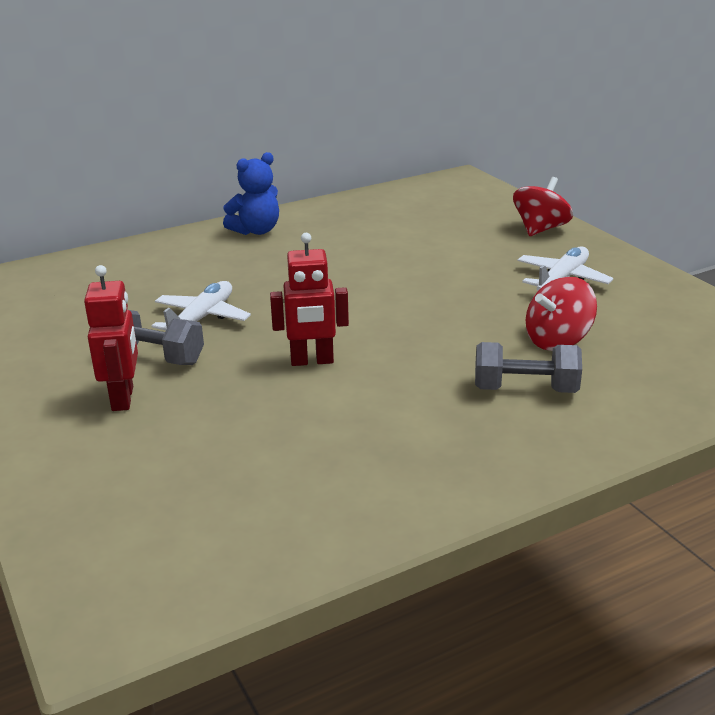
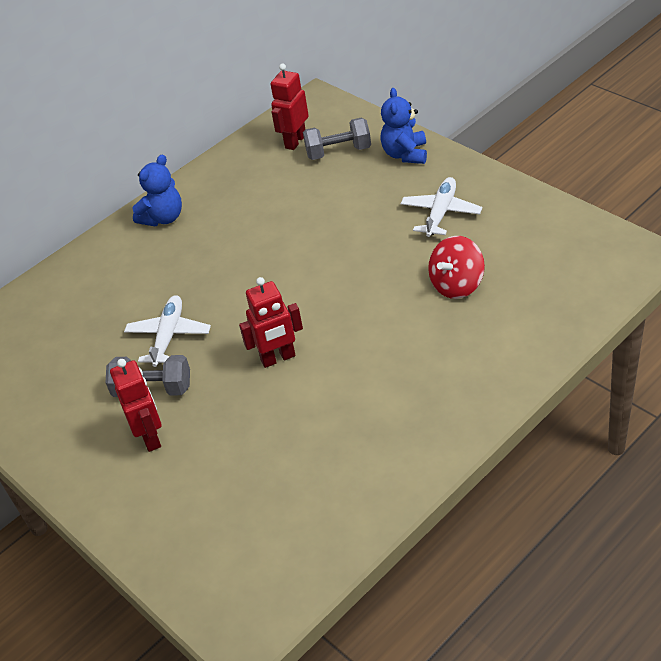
camera: 10 degrees left, 15 degrees up
grey dumbbell [475,342,582,393] -> grey dumbbell moved to [303,118,371,160]
red spinning top [513,177,573,236] -> blue teddy bear [380,88,427,164]
none -> red robot [271,63,309,150]

